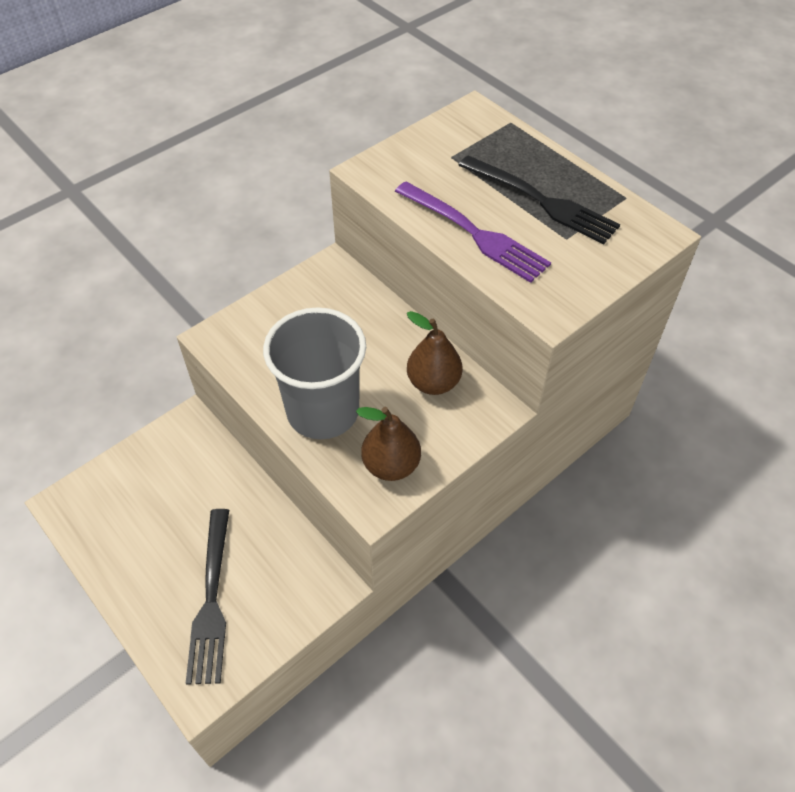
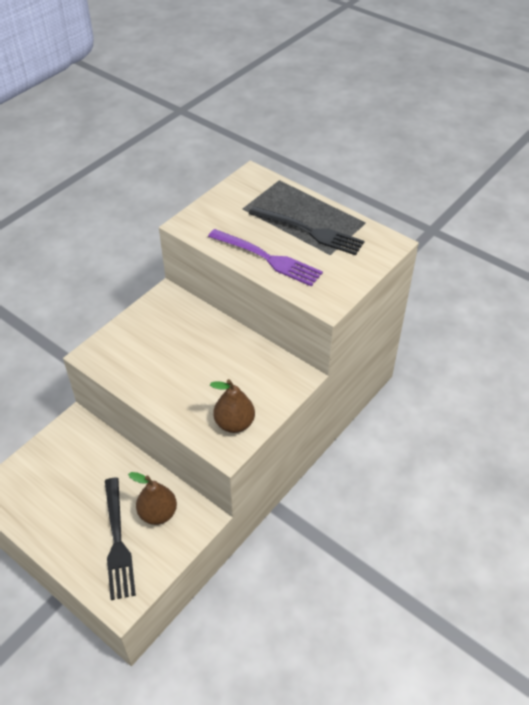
camera: 10 degrees left, 5 degrees down
grey cup [263,307,366,439] -> none
brown pear [407,311,462,395] -> brown pear moved to [128,472,177,525]

